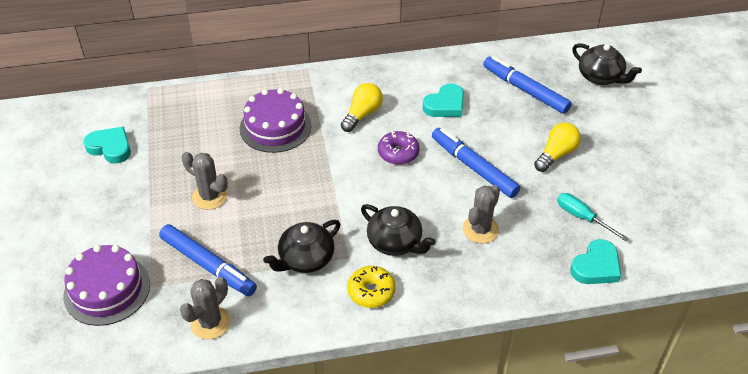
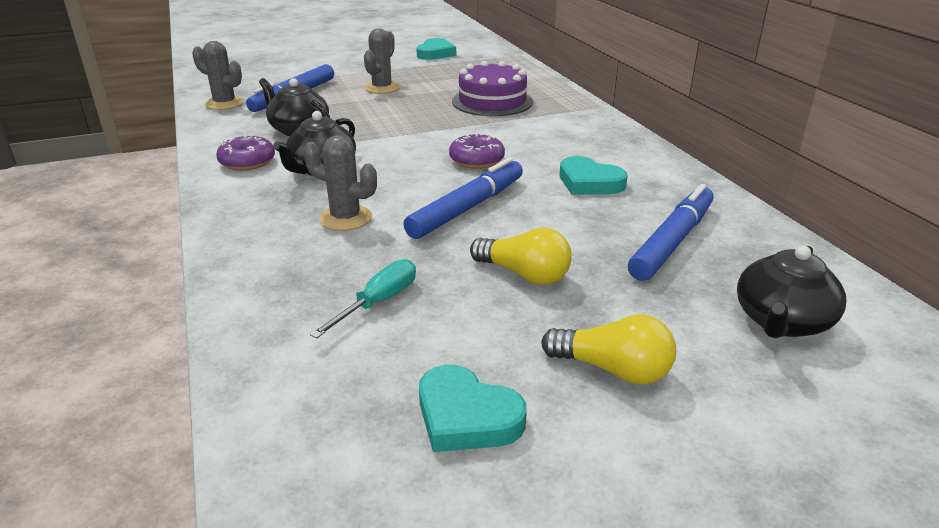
camera: 80 degrees right, 15 degrees down
purple cake [64,245,150,326] -> none
yellow light bulb [341,83,383,132] -> yellow light bulb moved to [541,314,676,385]
yellow donut [347,266,396,308] -> purple donut [216,134,275,171]
turquoise heart [570,239,621,284] -> turquoise heart moved to [419,365,527,452]

